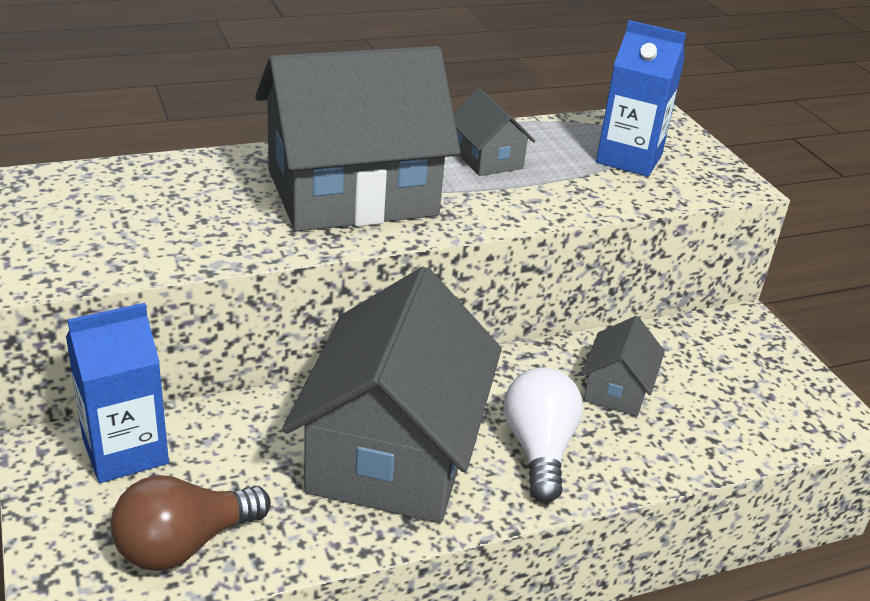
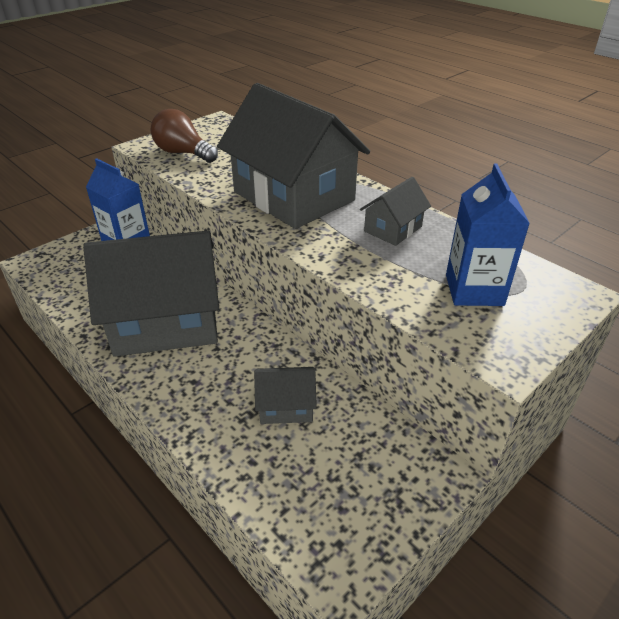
camera: 70 degrees right, 5 degrees up
brown light bulb [111,475,271,571] -> brown light bulb moved to [151,109,218,163]
white light bulb [504,367,583,503] -> none

